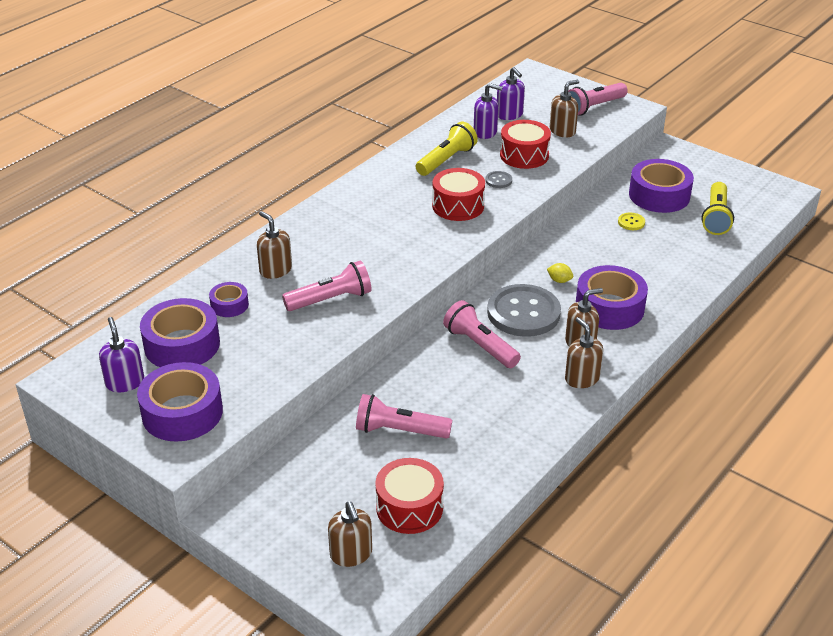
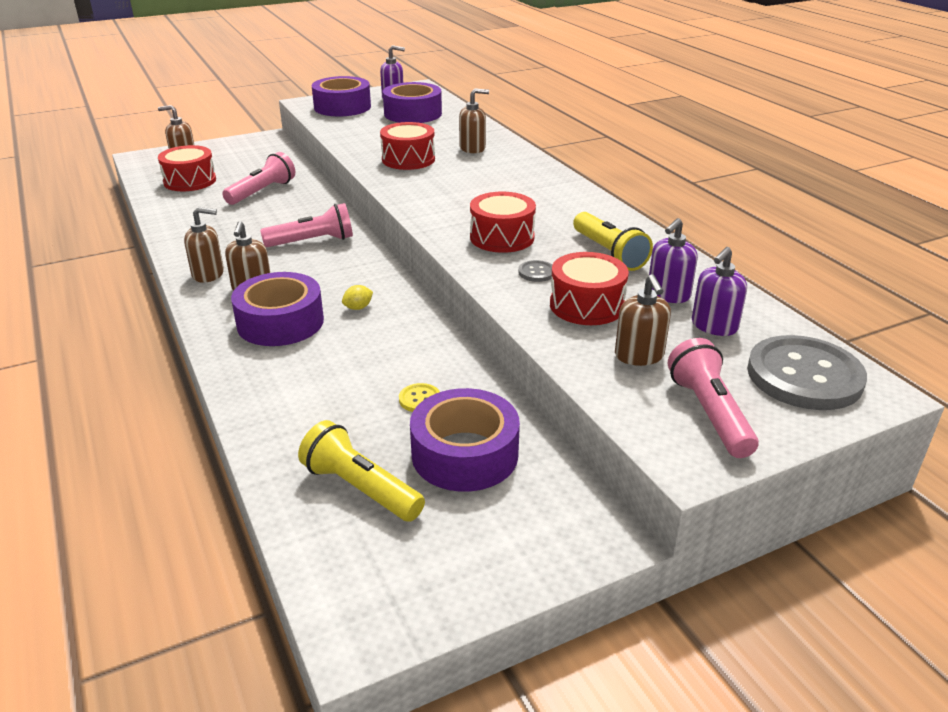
camera: 115 degrees right, 5 degrees down
purple tape [209,282,249,317] -> none
pink flashlight [282,261,372,311] -> red drum [380,122,435,170]
grey button [487,284,561,337] -> grey button moved to [747,335,867,410]
purple soap dispenser [497,67,525,120] -> purple soap dispenser turned 45 degrees counterclockwise [692,247,747,336]

